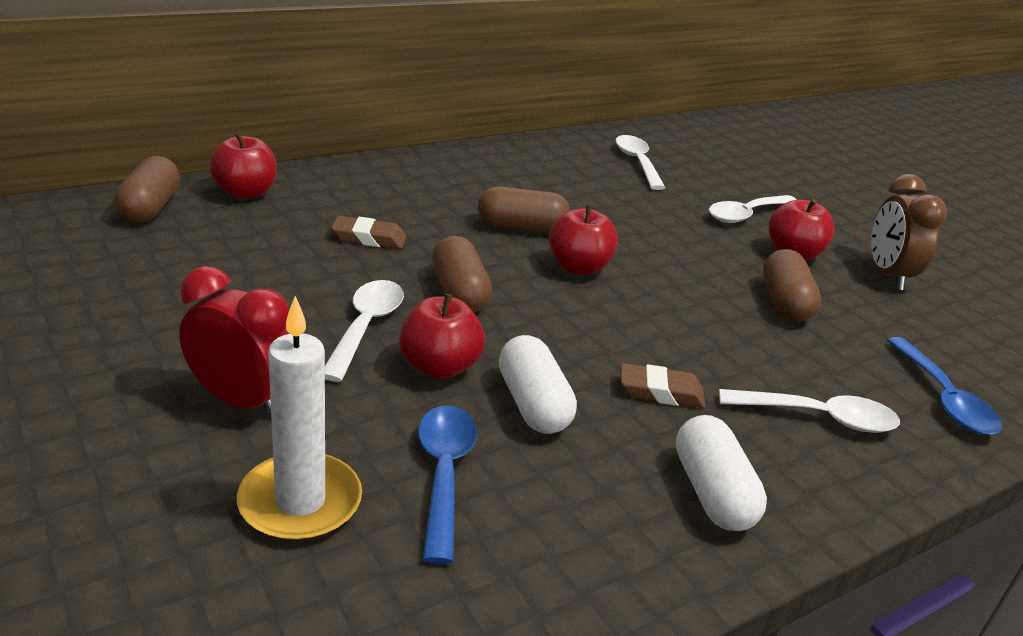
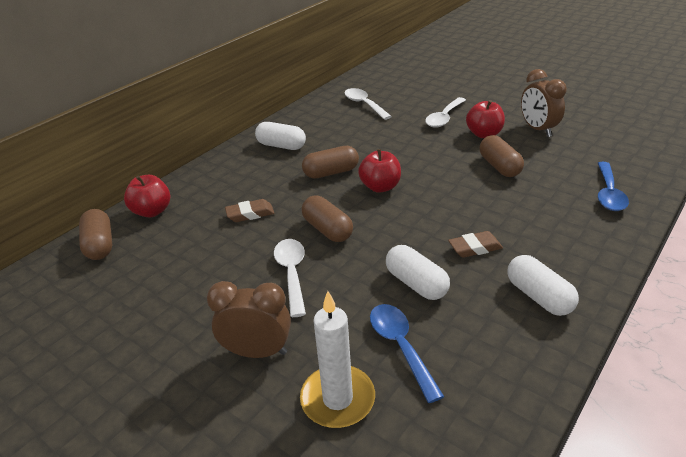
camera: 15 degrees left, 5 degrees up
red clock [179,266,290,416] -> brown clock [207,281,291,358]
red apple [399,294,485,379] -> none
white spoon [719,389,900,433] -> none
blue spoon [887,337,1002,435] -> blue spoon turned 45 degrees clockwise [598,162,629,211]
none -> white capsule [255,122,306,150]

